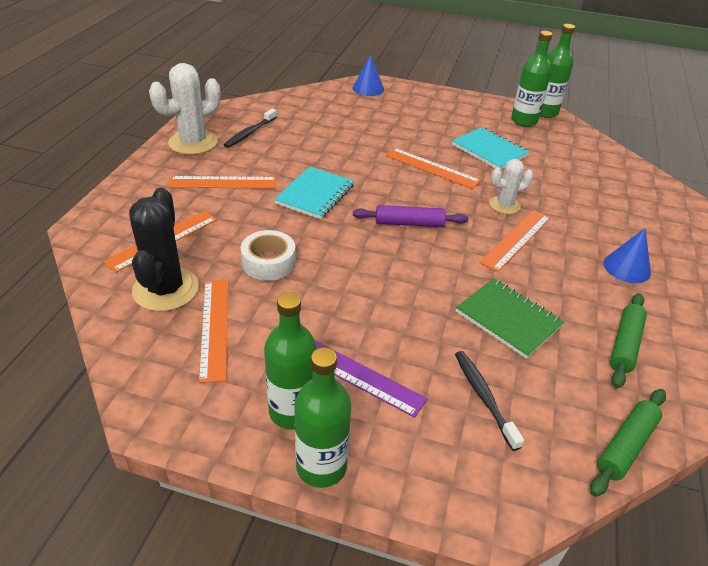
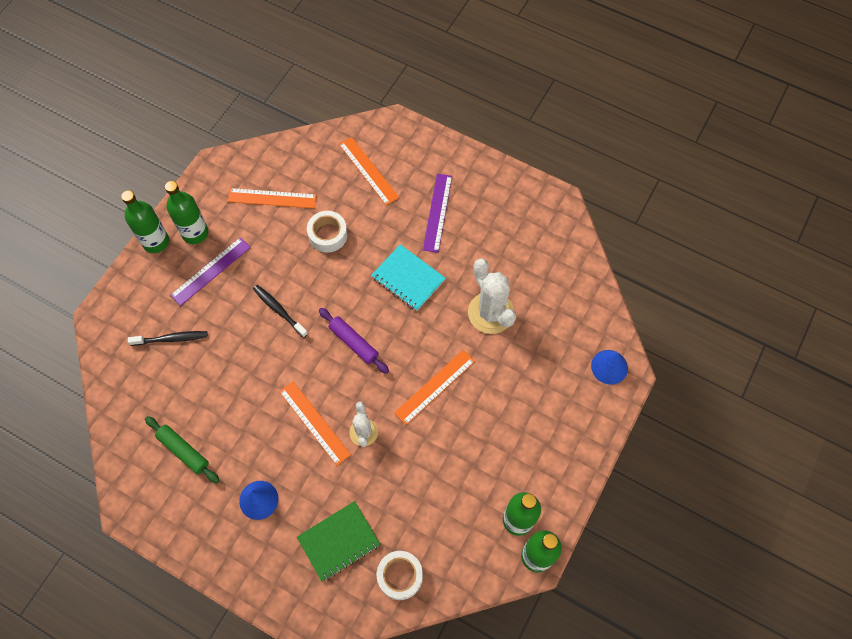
camera: 105 degrees right, 25 degrees up
black cactus [129,187,199,312] -> none
white cactus [149,63,221,155] -> white cactus moved to [468,259,516,334]
orange ruler [168,176,277,189] -> purple ruler [423,174,452,253]
black toothbrush [224,109,277,148] -> black toothbrush moved to [253,285,308,338]
purple rolling pin [353,205,468,227] -> purple rolling pin turned 60 degrees counterclockwise [319,308,389,374]
turquoise notebook [452,127,529,170] -> none
green notebook [456,278,564,359] -> green notebook moved to [297,501,380,582]
green rolling pin [590,389,666,497] -> none
none -> white tape [377,551,423,600]

